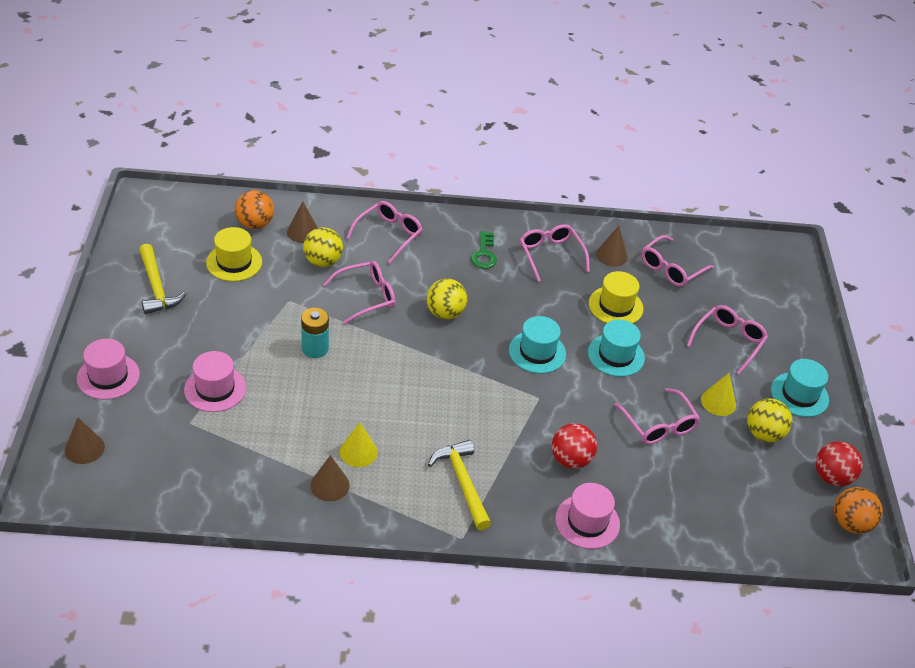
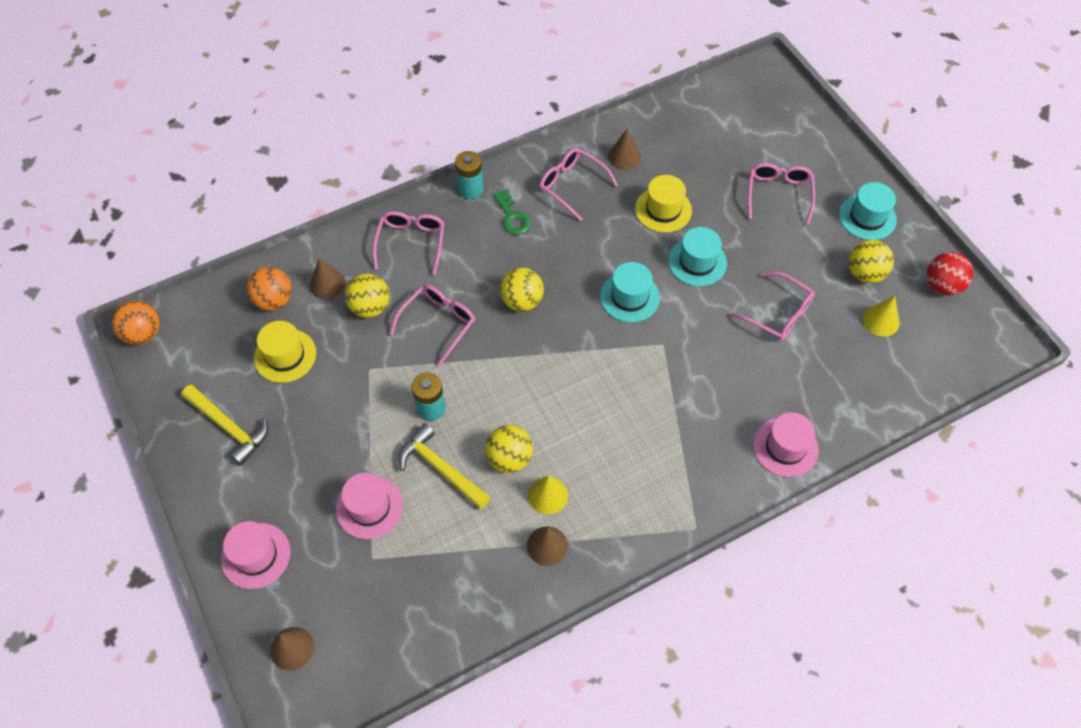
camera: 25 degrees left, 15 degrees up
yellow hammer [428,440,491,530] -> yellow hammer moved to [398,423,491,509]
red ball [552,423,597,469] -> none
pink glasses [641,235,714,287] -> none
yellow cone [701,373,736,416] -> yellow cone moved to [863,296,899,337]
orange ball [834,487,883,534] -> orange ball moved to [112,300,160,345]
none -> turquoise battery [455,151,484,199]
none -> yellow ball [485,425,533,473]

